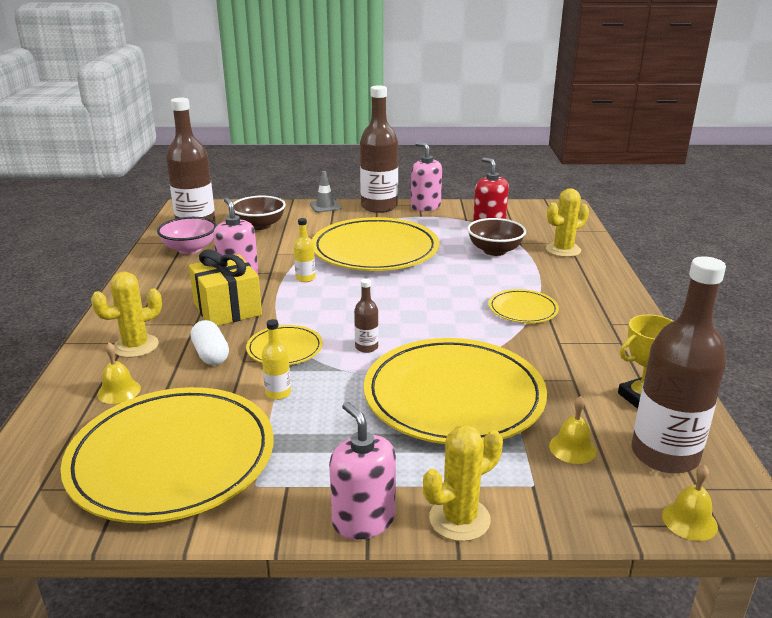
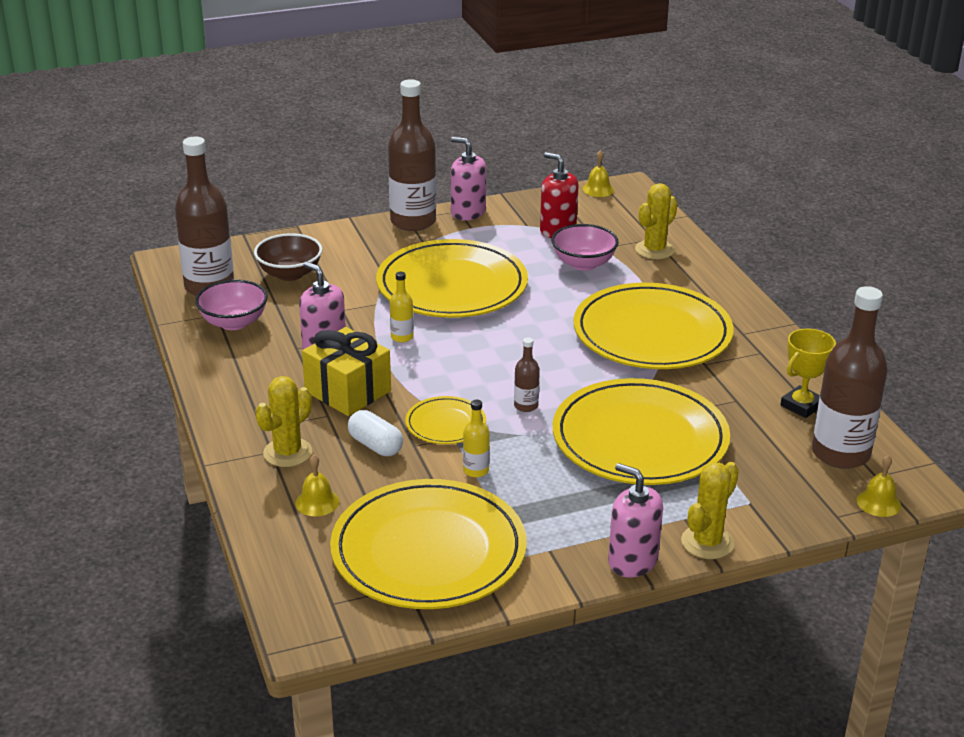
camera: 20 degrees left, 5 degrees up
grey traffic cone [310,171,341,213] -> none
brown bowl [467,218,526,256] -> pink bowl [551,224,619,271]
yellow plate [489,289,559,323] -> yellow plate [573,283,734,369], size x2.16
yellow bell [549,396,597,464] -> yellow bell moved to [582,150,614,197]

